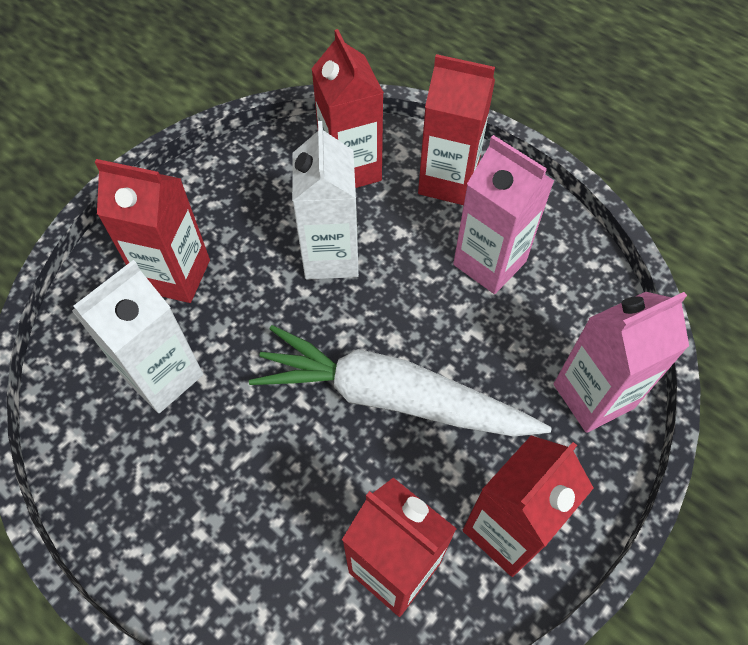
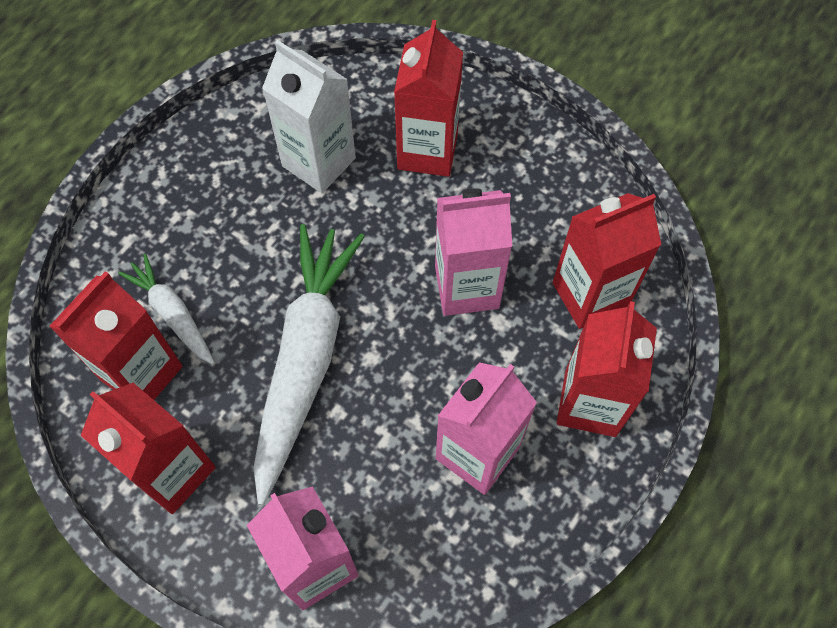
camera: 85 degrees right, 5 degrees up
white carton [292,121,359,280] -> pink carton [435,188,512,316]
none -> white carrot [118,254,215,365]

